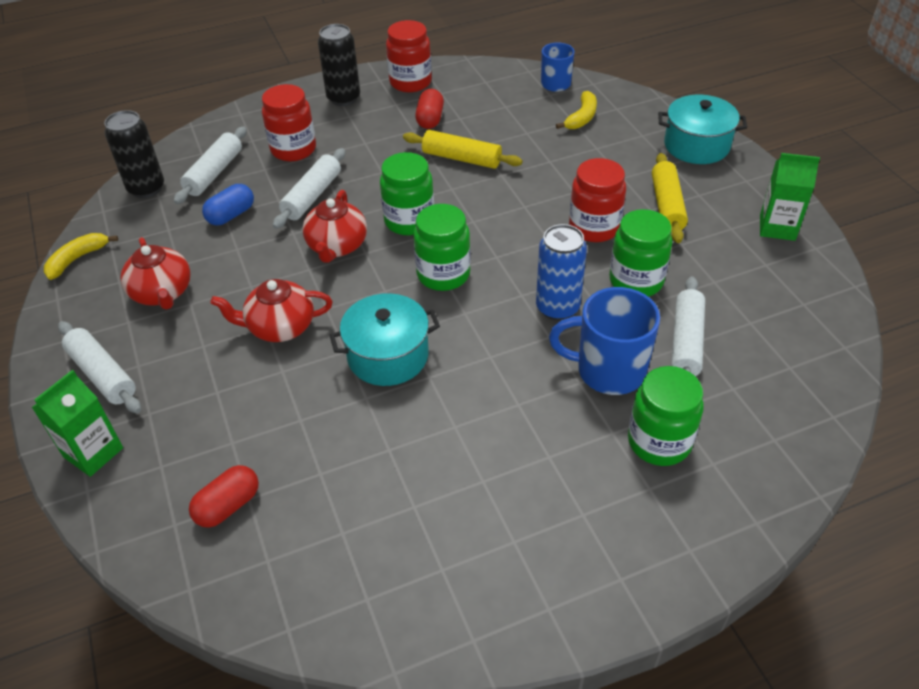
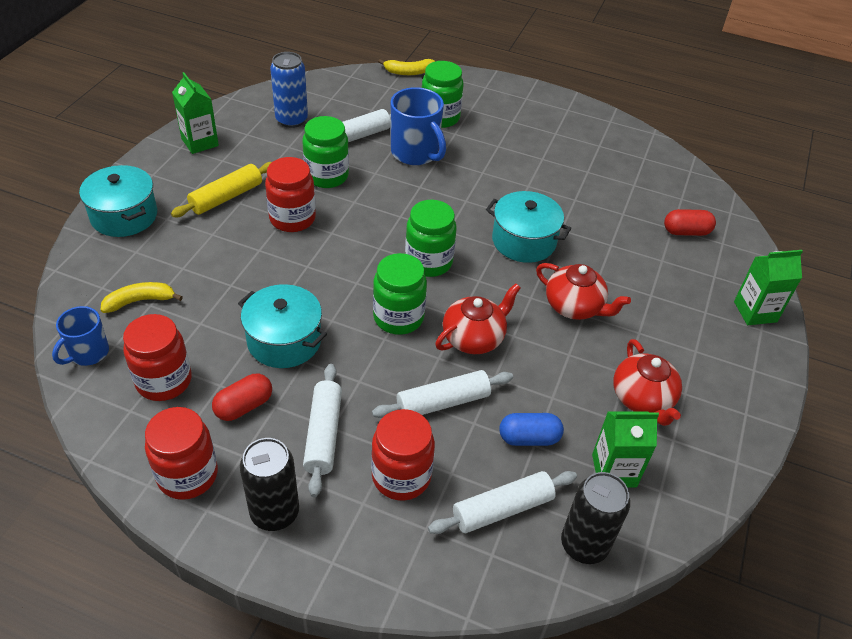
camera: 140 degrees left, 0 degrees up
yellow banana [44,233,118,280] -> yellow banana moved to [378,59,435,75]
white rolling pin [58,321,141,413] -> white rolling pin moved to [303,364,342,497]
red teapot [120,237,191,310] -> red teapot turned 150 degrees clockwise [613,339,682,426]
yellow rolling pin [403,130,523,169] -> turquoise pot [238,284,327,368]
blue can [536,224,587,320] -> blue can moved to [270,52,308,128]
none -> red jar [123,314,192,401]
none -> green carton [592,411,659,488]

